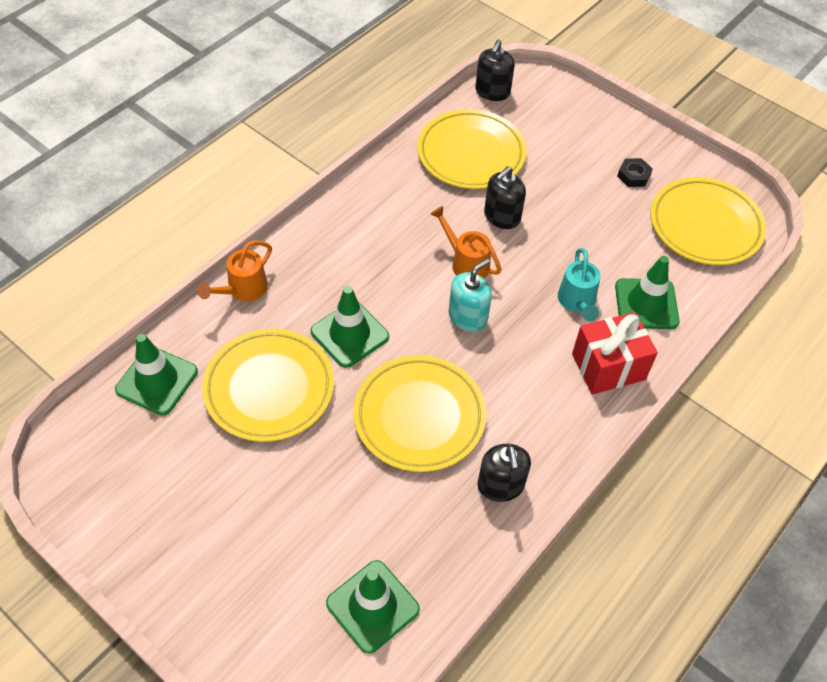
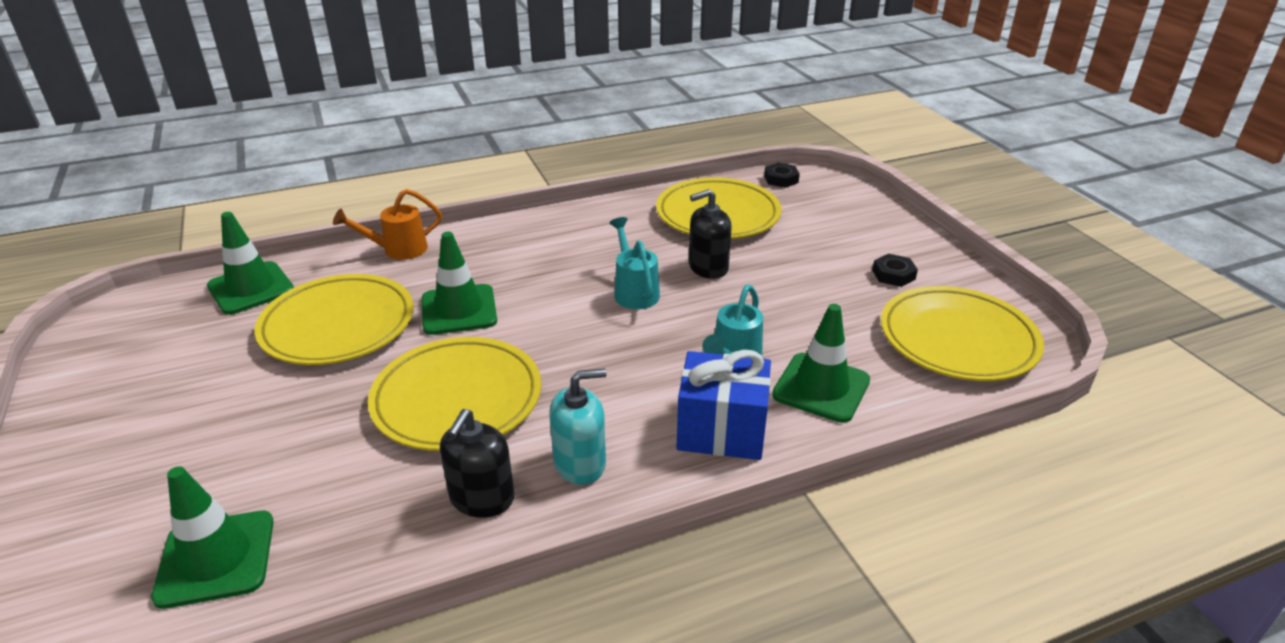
camera: 30 degrees right, 20 degrees down
orange watering can [430,206,501,279] -> turquoise watering can [610,217,660,309]
turquoise soap dispenser [449,258,492,332] -> turquoise soap dispenser moved to [549,368,607,485]
black soap dispenser [475,39,515,101] -> black nut [764,163,800,188]
red gift [572,312,658,395] -> blue gift [677,350,771,460]

